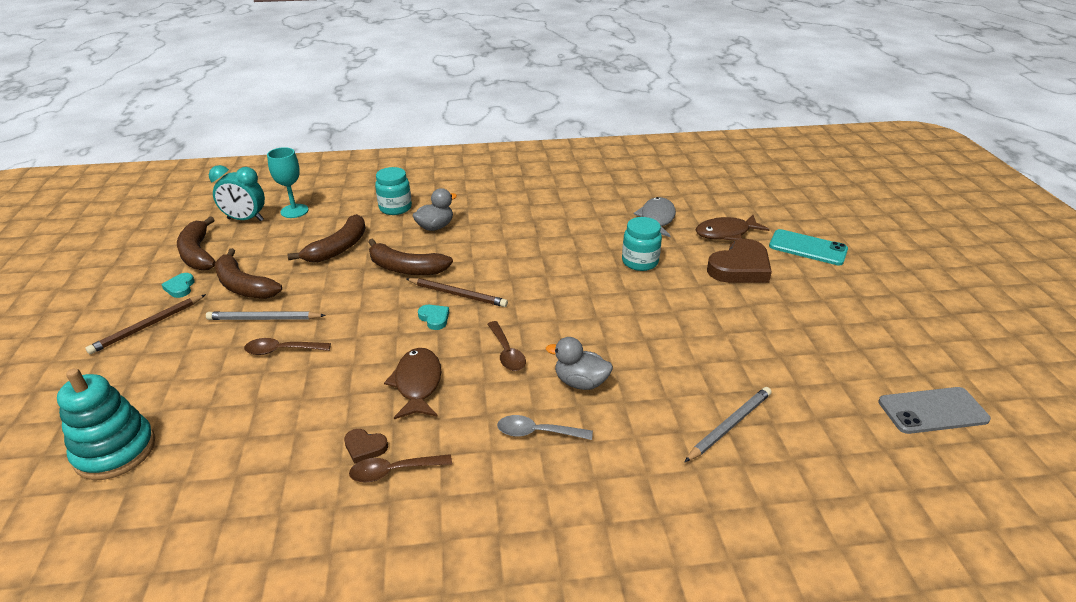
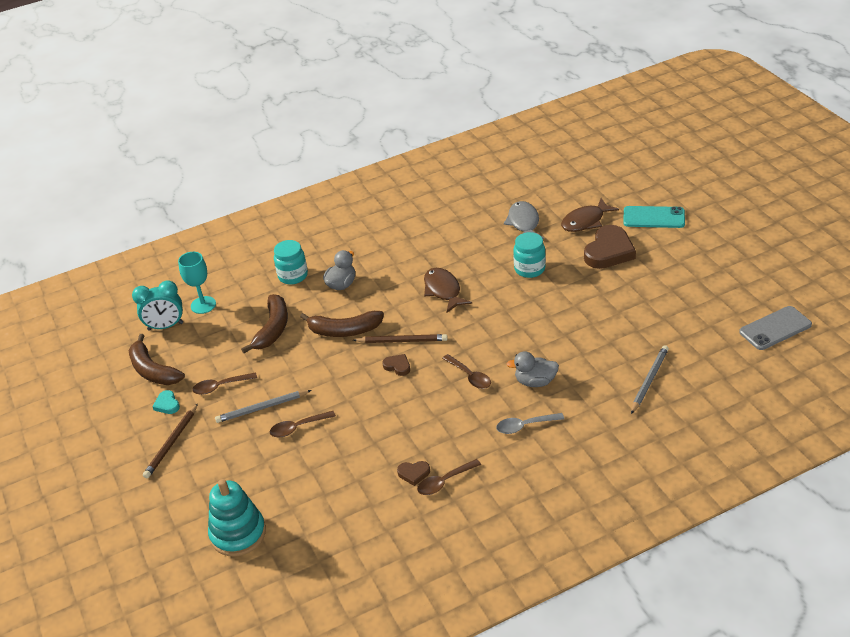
camera: 15 degrees left, 5 degrees up
brown banana [215,248,282,299] -> brown spoon [192,372,257,395]
brown fish [384,348,441,419] -> brown fish moved to [424,268,472,313]
turquoise heart [418,305,449,330] -> brown heart [382,354,410,376]

